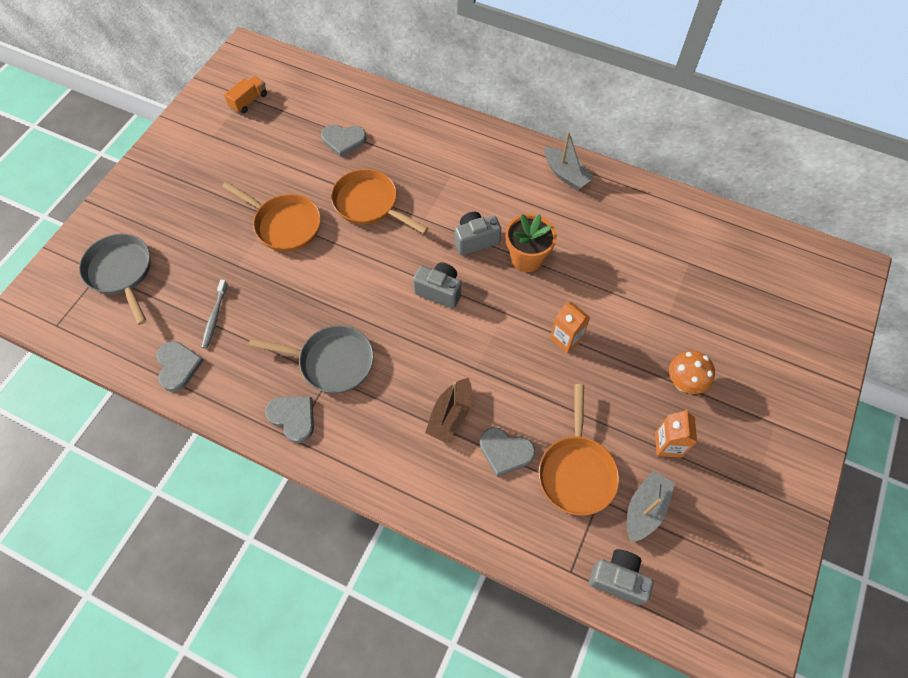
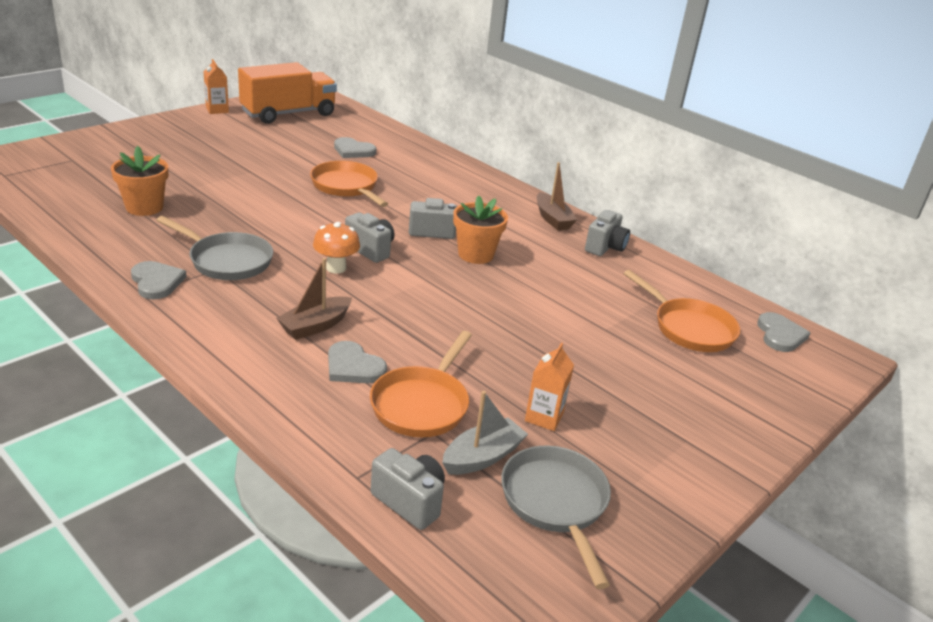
camera: 15 degrees right, 30 degrees down
grey pan [79,234,151,325] -> grey pan moved to [501,446,611,589]
grey heart [156,341,204,392] -> grey heart moved to [757,312,810,352]
grey toothbrush [201,280,228,349] -> orange flower pot [111,146,168,216]
orange pan [222,181,321,252] -> orange pan moved to [623,270,740,352]
orange truck [224,76,267,113] -> orange truck [238,62,337,124], size x2.35
grey boat [545,131,594,190] -> brown boat [537,162,577,230]
orange carton [550,301,591,353] -> orange carton moved to [204,59,229,114]
orange mushroom [669,351,715,394] -> orange mushroom moved to [313,222,360,274]
none -> grey camera [585,210,630,256]

